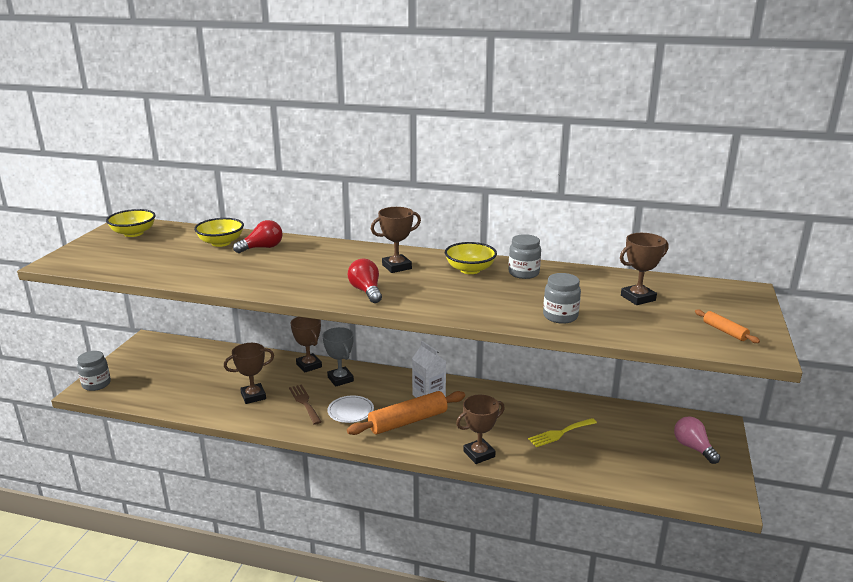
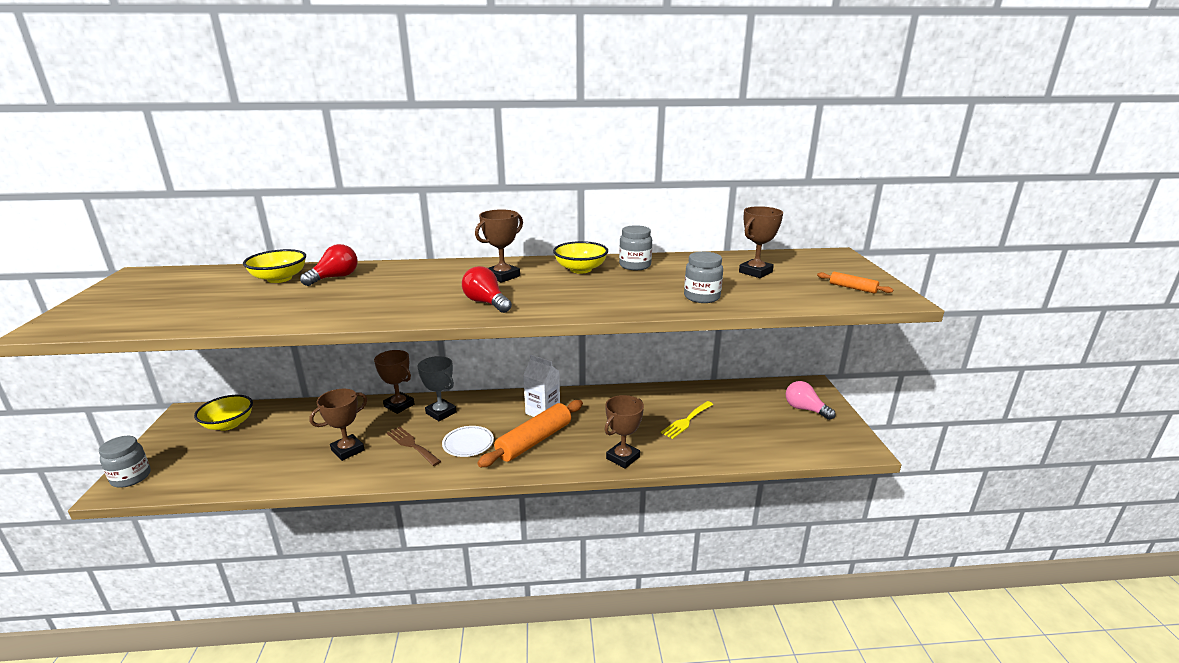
camera: 20 degrees left, 0 degrees up
yellow bowl [106,209,156,237] -> yellow bowl moved to [194,395,253,431]

